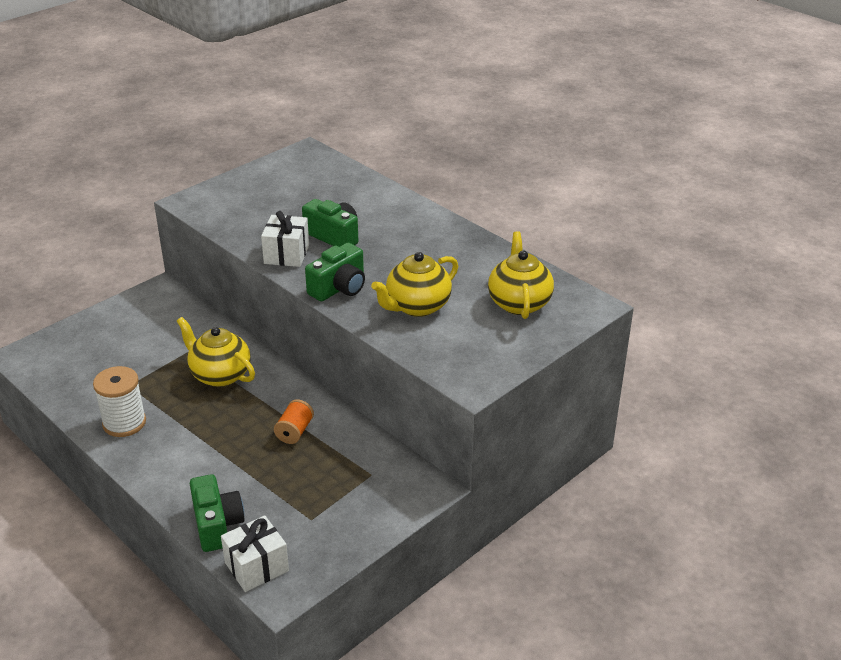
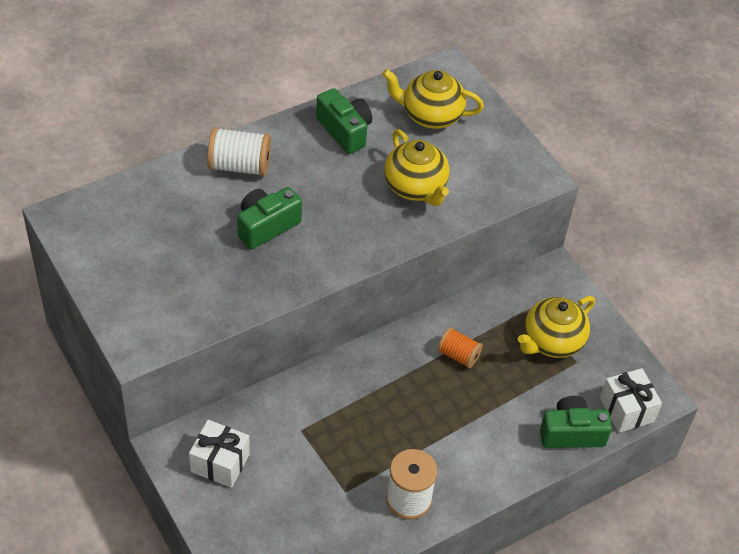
camera: 80 degrees left, 15 degrees up
yellow teapot [177,317,255,387] -> yellow teapot moved to [518,296,595,358]
white gift [261,211,309,267] -> white gift moved to [189,420,250,488]
green camera [305,243,365,301] -> green camera moved to [316,88,372,154]
none -> white spool [207,127,271,177]

